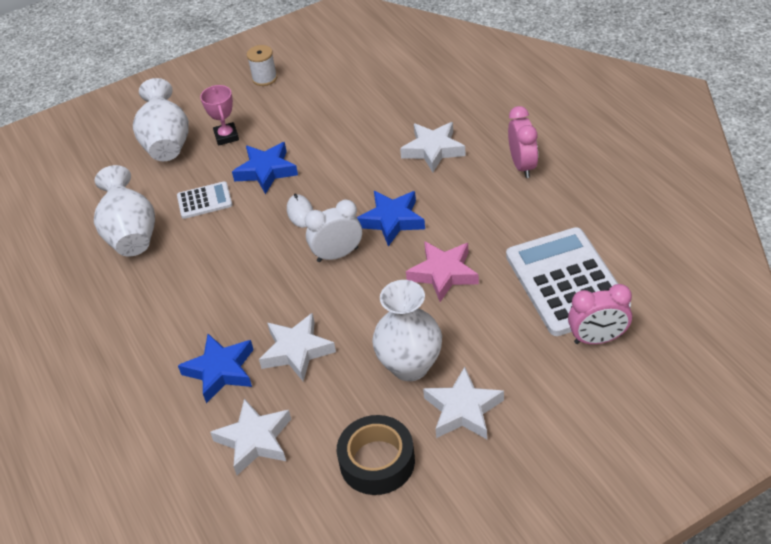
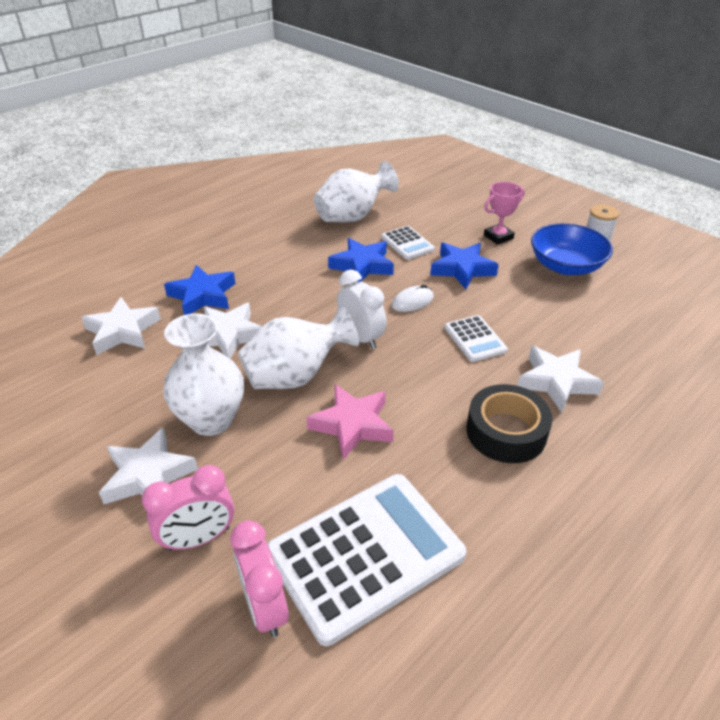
camera: 70 degrees right, 5 degrees down
white vase [133,78,189,161] -> white vase moved to [238,306,359,389]
black tape [337,415,415,495] -> black tape moved to [467,384,553,463]
blue star [357,191,425,247] -> blue star moved to [328,238,394,282]
pink clock [508,106,538,178] -> pink clock moved to [142,465,234,551]
none -> white calculator [445,315,508,362]
none -> blue bowl [531,223,613,275]

